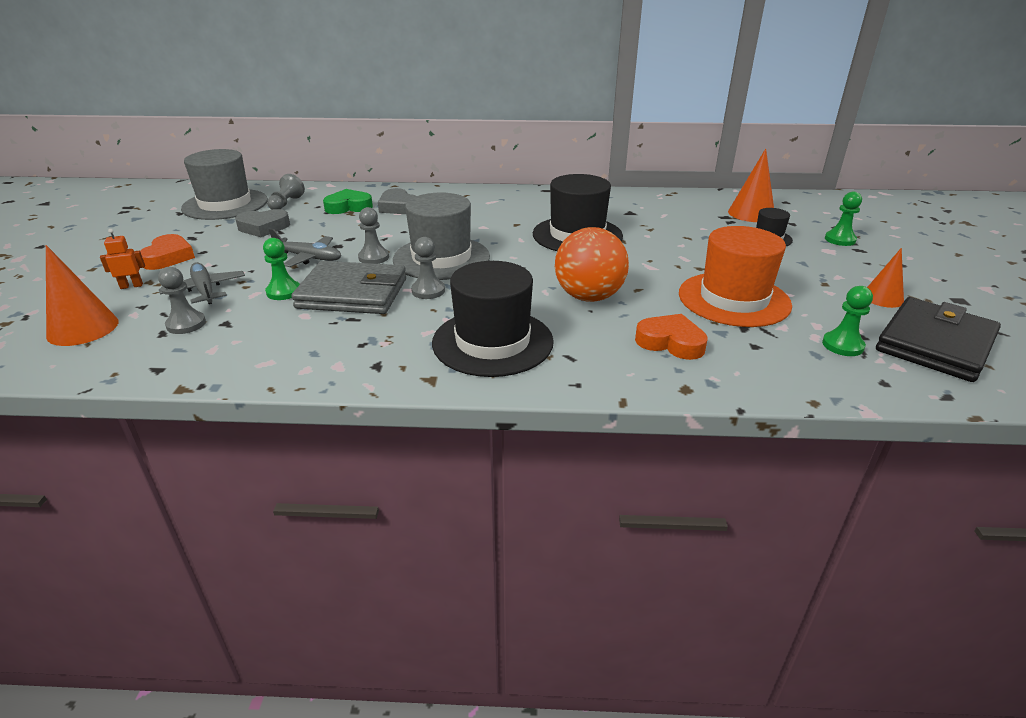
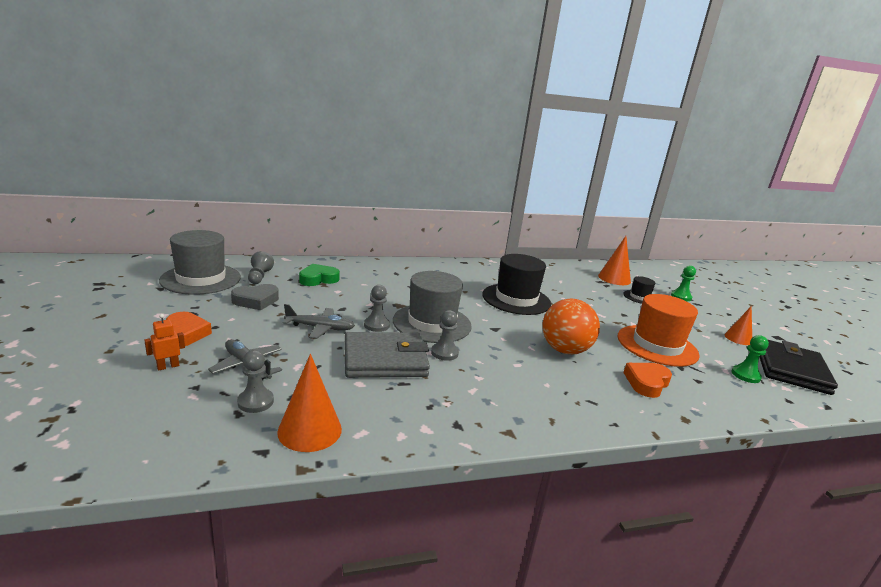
camera: 20 degrees left, 10 degrees down
orange cone [46,245,118,346] -> orange cone moved to [277,354,342,452]
green pawn [263,238,300,300] -> none
grey heart [378,188,416,214] -> none
black hat [432,261,554,377] -> none
orange heart [635,314,708,360] -> orange heart turned 60 degrees counterclockwise [623,363,672,398]

